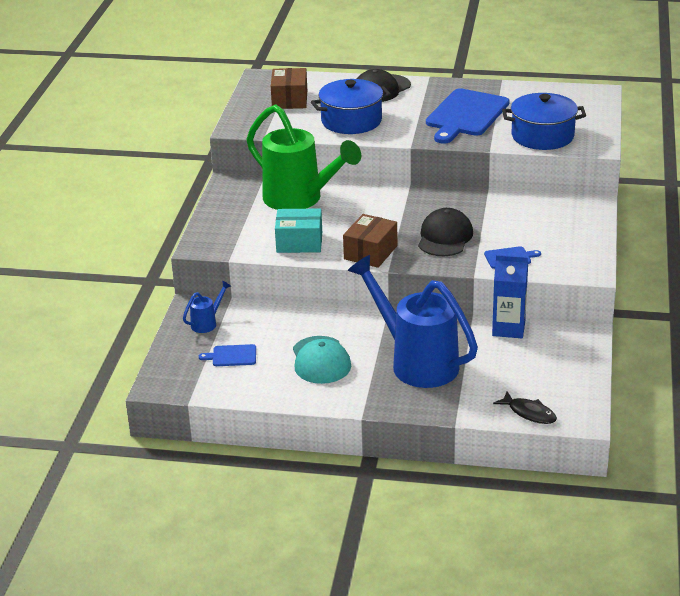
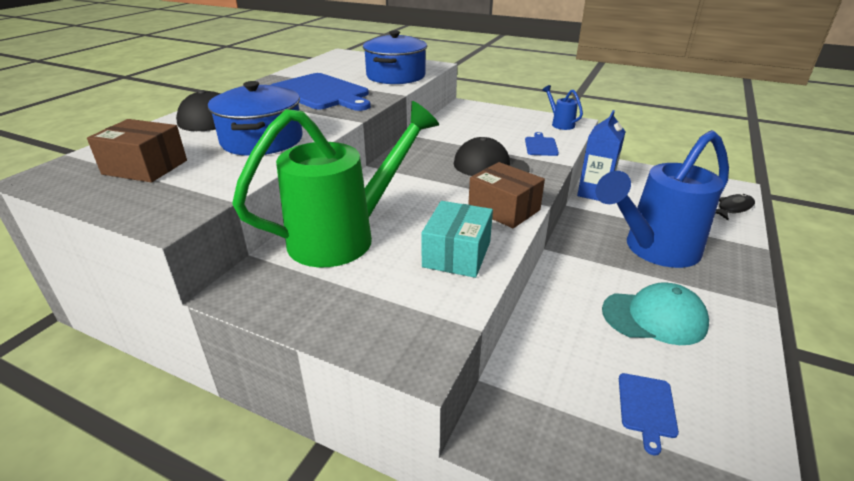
camera: 75 degrees left, 0 degrees up
blue watering can [183,281,231,333] -> blue watering can moved to [542,85,583,130]

